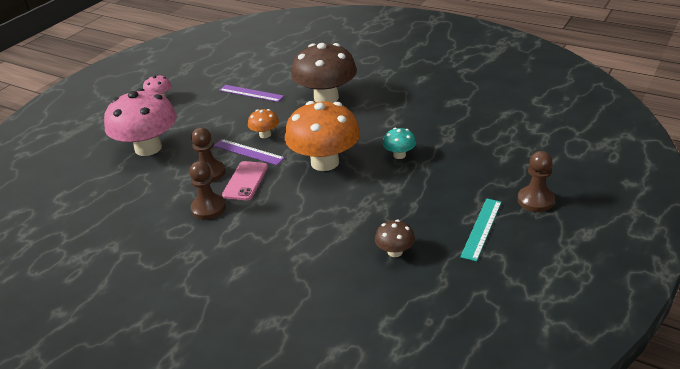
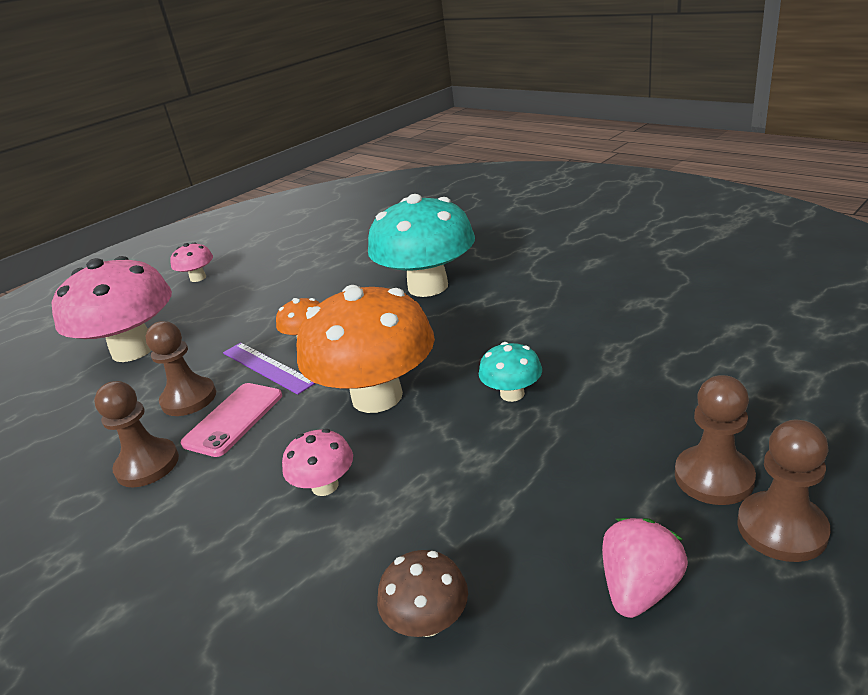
camera: 15 degrees right, 5 degrees down
purple ruler [219,85,284,102] -> none
brown mushroom [291,43,357,102] -> turquoise mushroom [368,194,475,297]
turquoise ruler [460,198,501,261] -> pink strawberry [602,518,688,618]
none -> pink mushroom [282,429,353,496]
none -> brown pawn [675,375,756,505]

